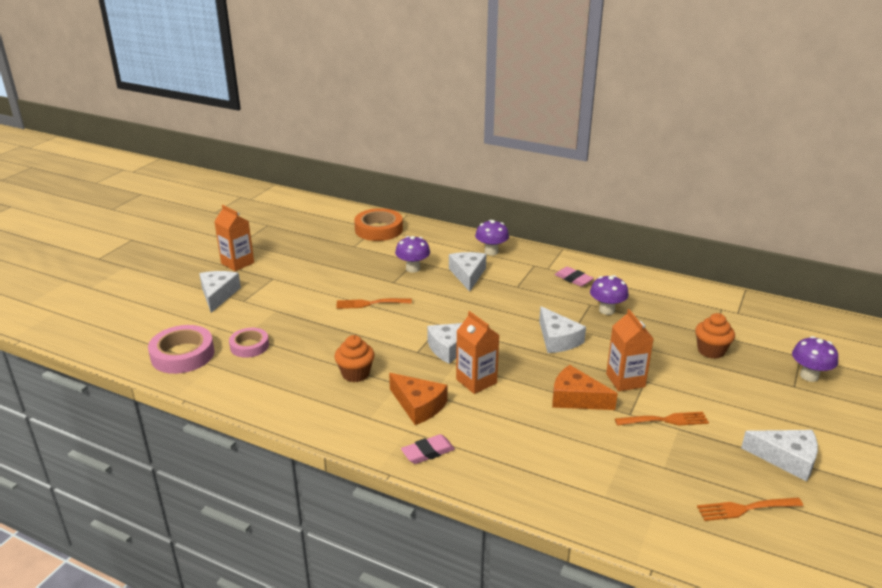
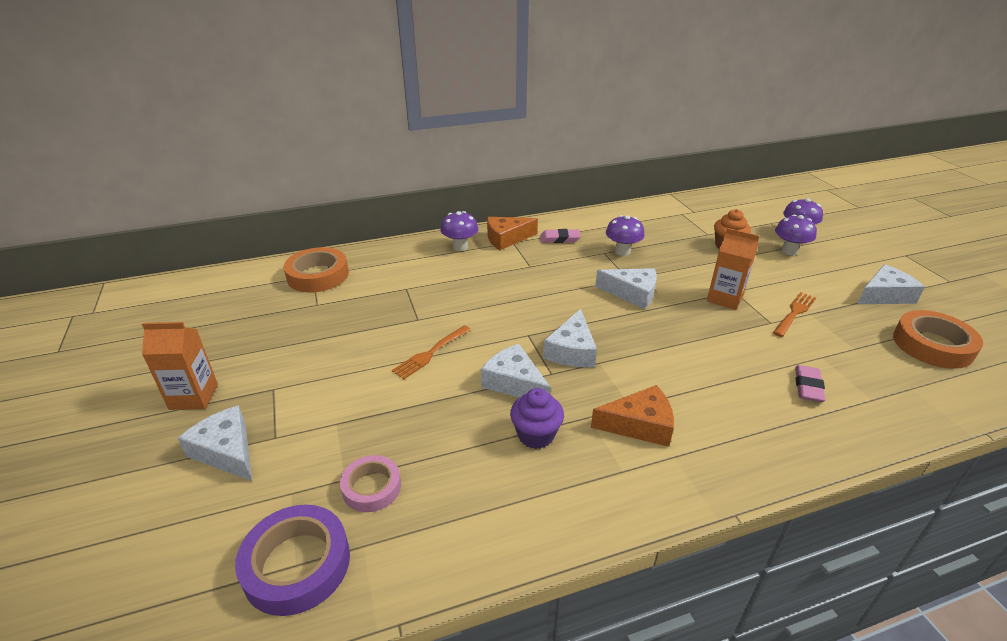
camera: 45 degrees left, 5 degrees up
pink tape [148,325,215,374] -> purple tape [235,505,350,616]
orange cupcake [334,335,375,382] -> purple cupcake [510,388,564,449]
purple mushroom [395,236,430,273] -> purple mushroom moved to [775,215,817,255]
pink eraser [401,434,455,464] -> pink eraser moved to [795,365,826,402]
white cheese [449,252,486,292] -> white cheese moved to [481,344,551,398]
orange carton [456,311,499,394] -> none
orange cheese [552,365,618,410] -> orange cheese moved to [487,217,538,250]
orange fork [697,498,803,521] -> orange tape [893,310,983,369]

